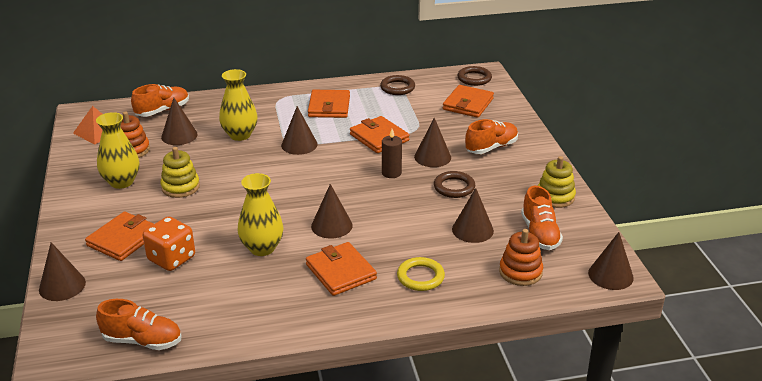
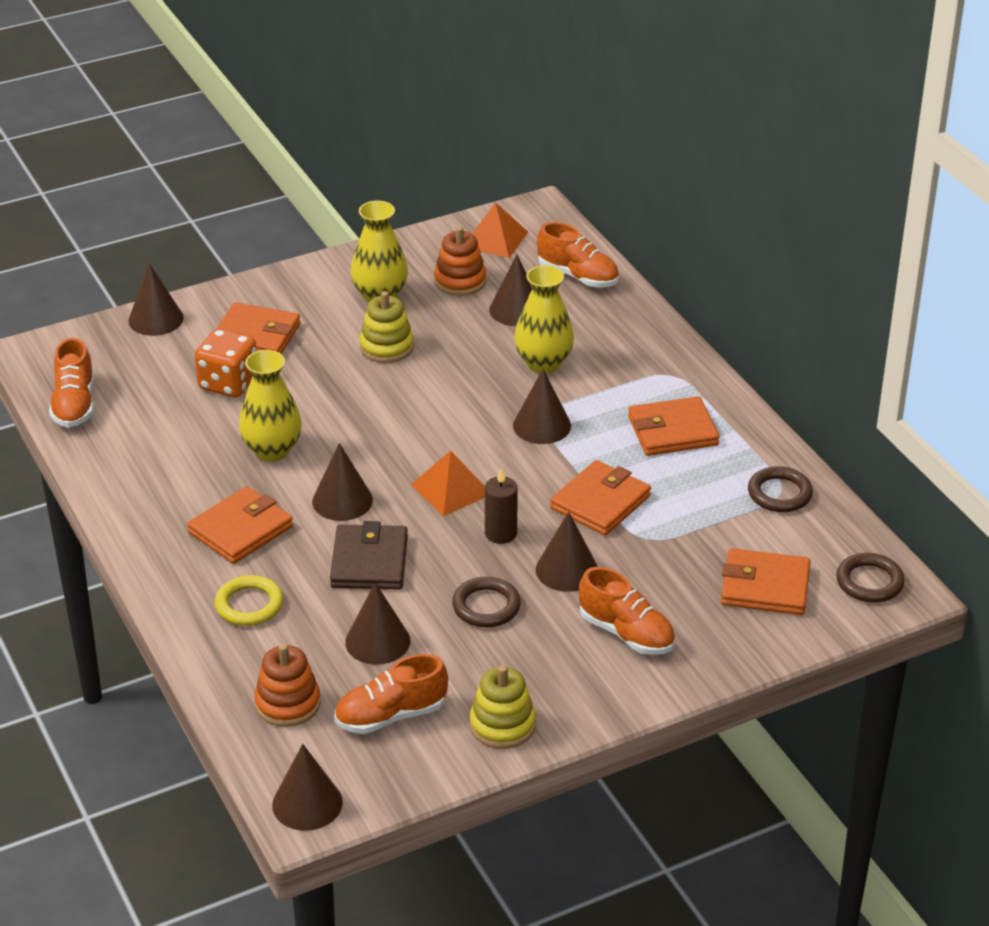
camera: 75 degrees right, 5 degrees up
none -> brown wallet [330,521,408,590]
none -> orange pyramid [411,450,485,516]

